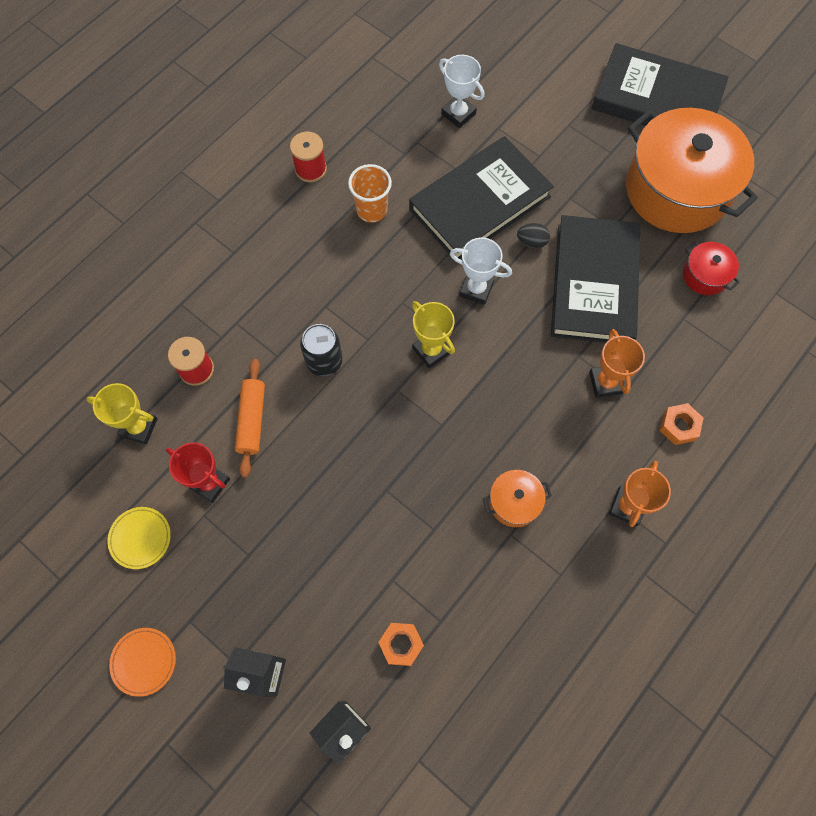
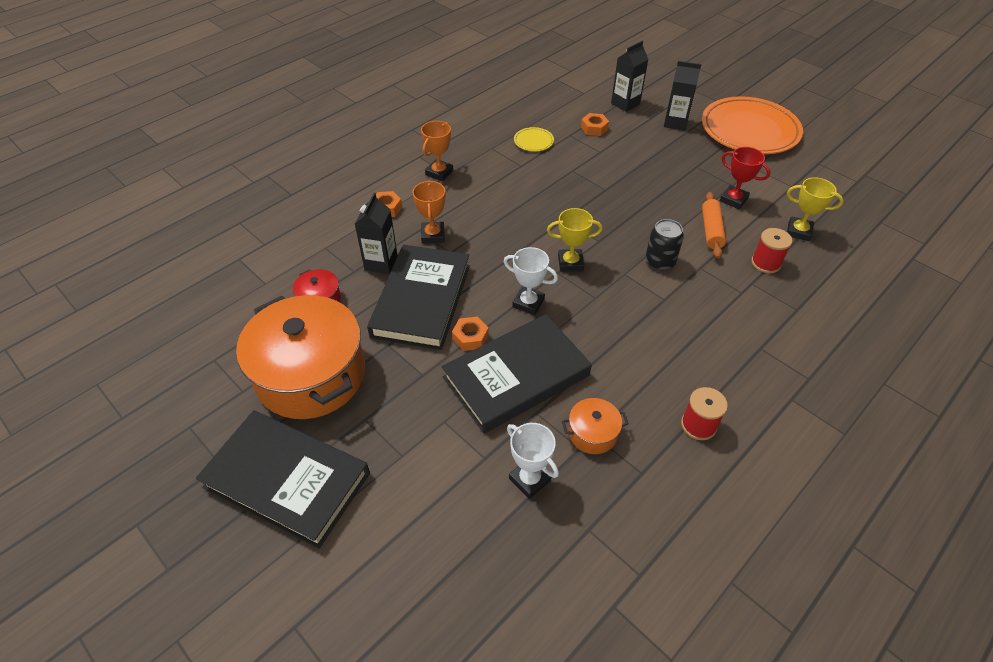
camera: 175 degrees left, 20 degrees down
yellow plate [107,507,171,569] -> yellow plate moved to [514,127,554,151]
orange plate [109,628,176,697] -> orange plate [702,96,803,154], size x2.48
orange cup [348,164,392,223] -> none
yellow trophy [412,301,455,368] -> yellow trophy turned 60 degrees counterclockwise [547,208,603,272]
orange pot [483,470,552,527] -> orange pot moved to [562,398,629,454]
black egg [517,223,550,248] -> orange nut [452,317,489,351]
none -> black carton [355,193,398,274]

